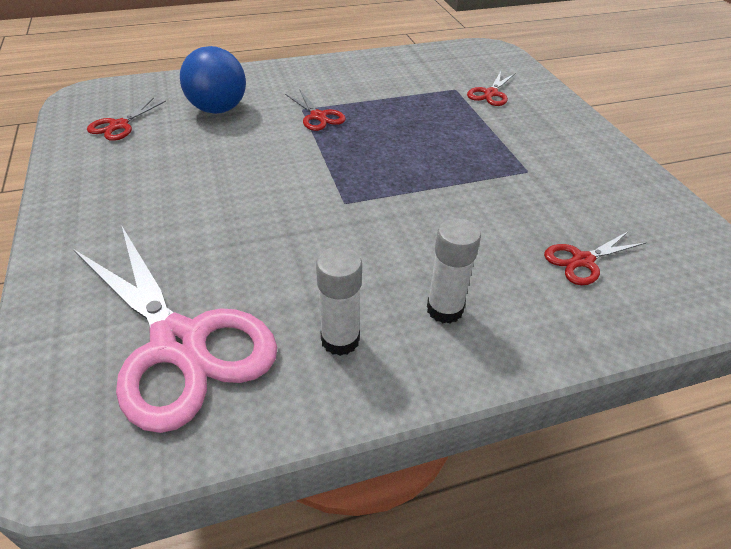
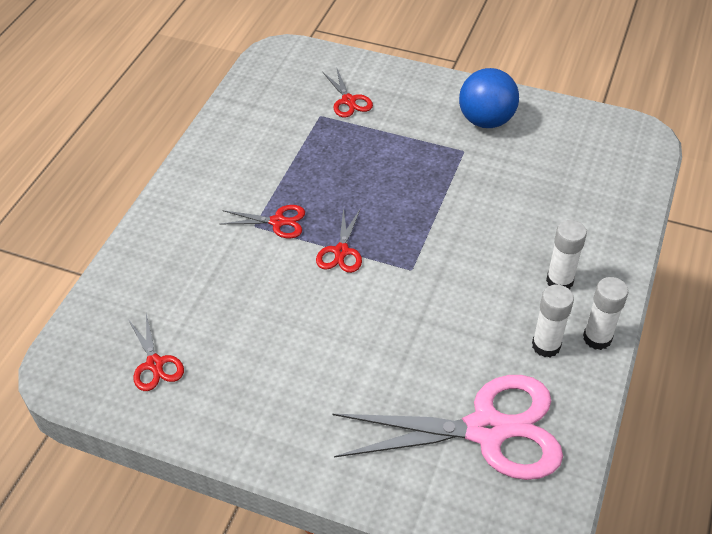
camera: 50 degrees left, 5 degrees up
blue ball [180,46,246,114] -> blue ball moved to [459,68,519,128]
red scissors [544,231,646,285] -> red scissors moved to [316,207,362,273]
none -> white glue stick [583,277,628,350]

